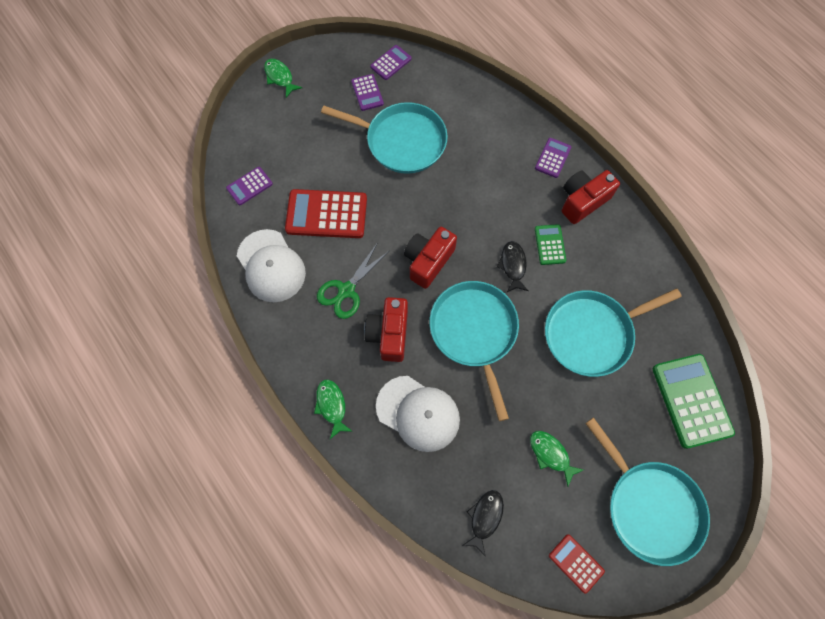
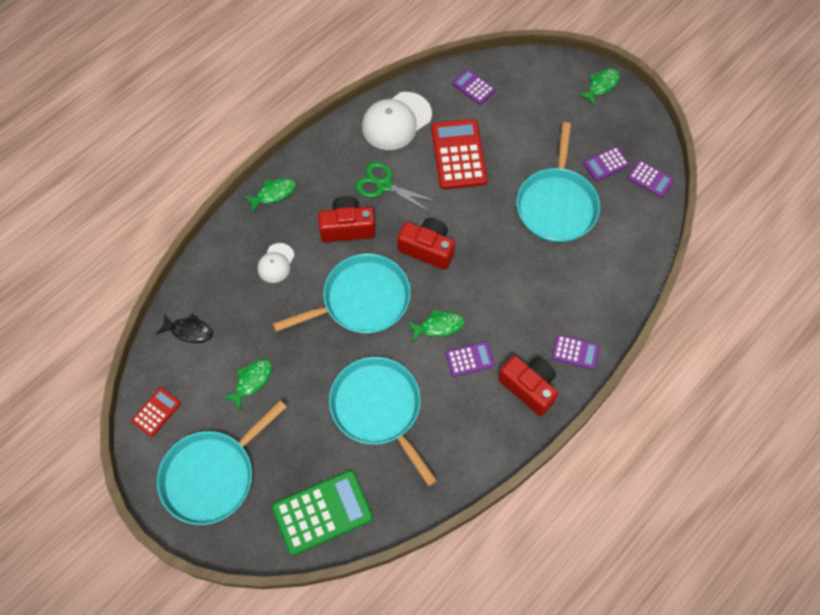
camera: 80 degrees right, 5 degrees down
white cap [376,376,460,452] -> white cap [258,243,295,283], size x0.55
black fish [497,241,528,293] -> green fish [408,309,464,342]
green calculator [535,224,567,265] -> purple calculator [446,342,495,377]

